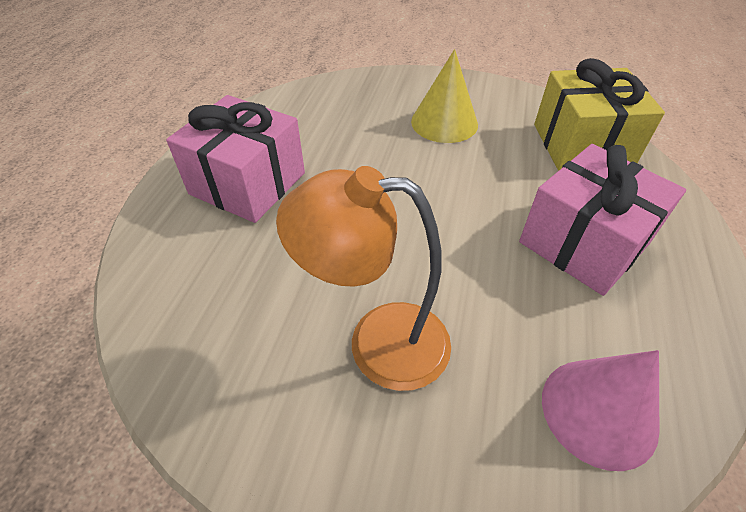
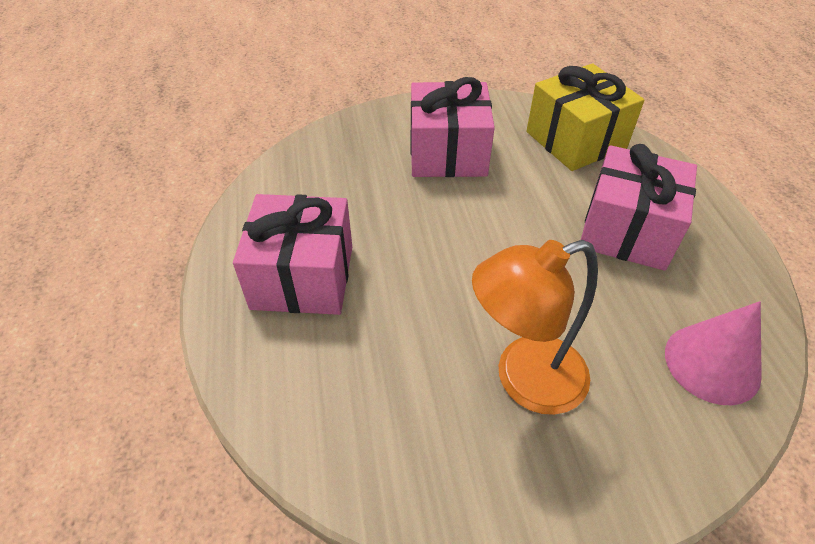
camera: 25 degrees left, 0 degrees up
yellow cone [411,49,478,143] -> pink gift [411,77,495,177]

